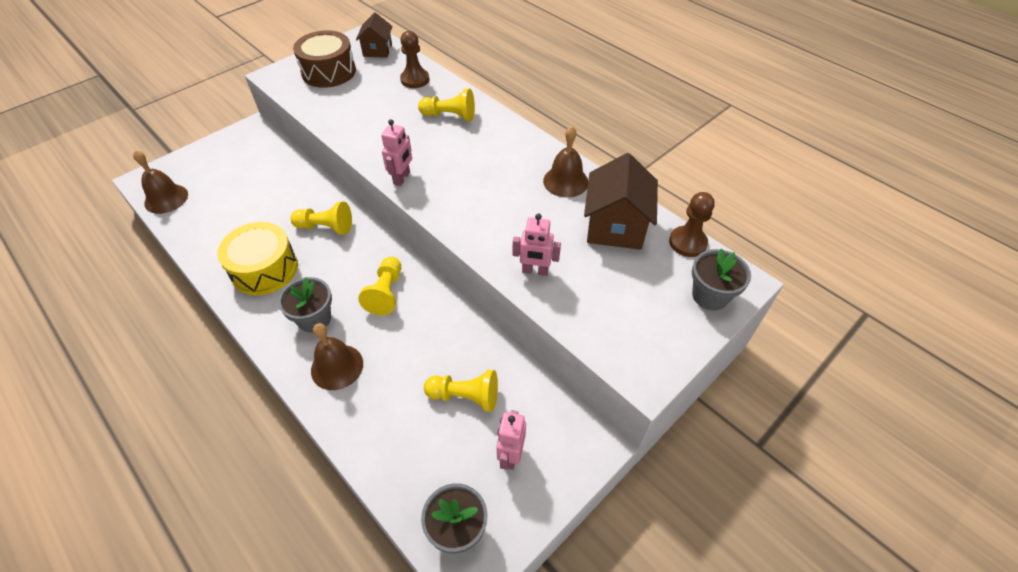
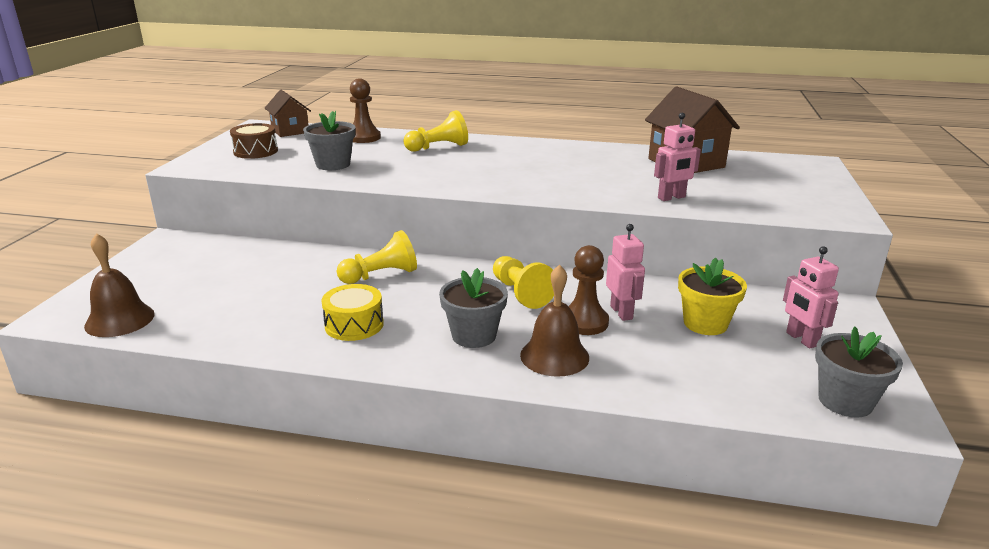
camera: 35 degrees left, 25 degrees down
yellow drum [217,222,298,296] -> yellow drum [321,284,384,341], size x0.64
brown drum [293,30,356,88] -> brown drum [230,123,278,159], size x0.64
pink robot [381,119,412,186] -> pink robot moved to [606,224,645,321]
yellow pawn [424,370,498,412] -> yellow flower pot [678,258,747,335]
brown bell [543,126,588,198] -> none
brown pawn [669,192,715,257] -> brown pawn moved to [568,245,609,335]
grey flower pot [692,248,751,311] -> grey flower pot moved to [303,111,356,170]

